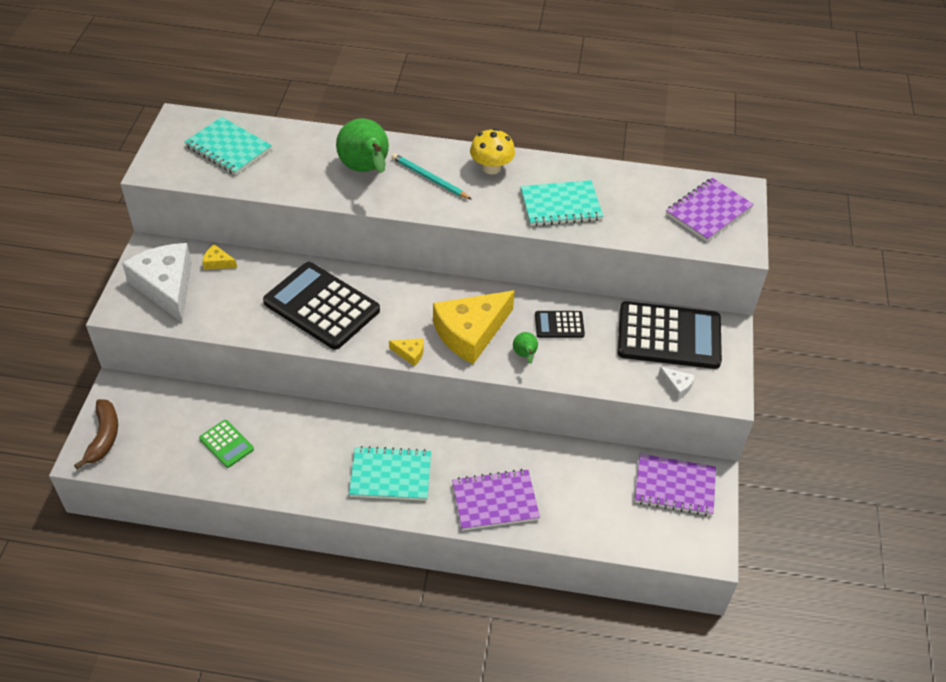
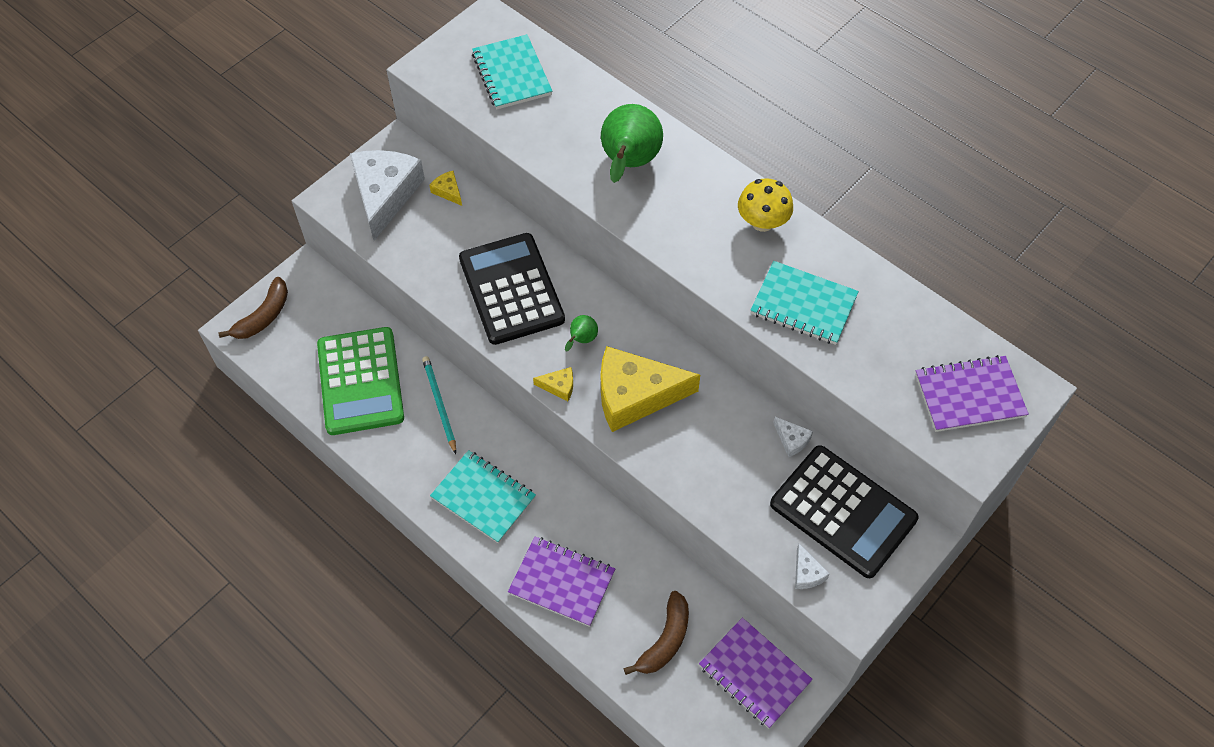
camera: 35 degrees right, 10 degrees up
green calculator [199,420,254,468] -> green calculator [317,327,404,435], size x2.11
yellow cheese [389,338,424,366] -> yellow cheese turned 45 degrees counterclockwise [533,367,573,401]
turquoise pencil [392,153,472,200] -> turquoise pencil moved to [422,356,456,454]
green pear [513,332,538,364] -> green pear moved to [565,315,598,351]
black calculator [535,311,585,338] -> none
none -> brown banana [623,591,689,675]
none -> white cheese [773,417,813,457]

